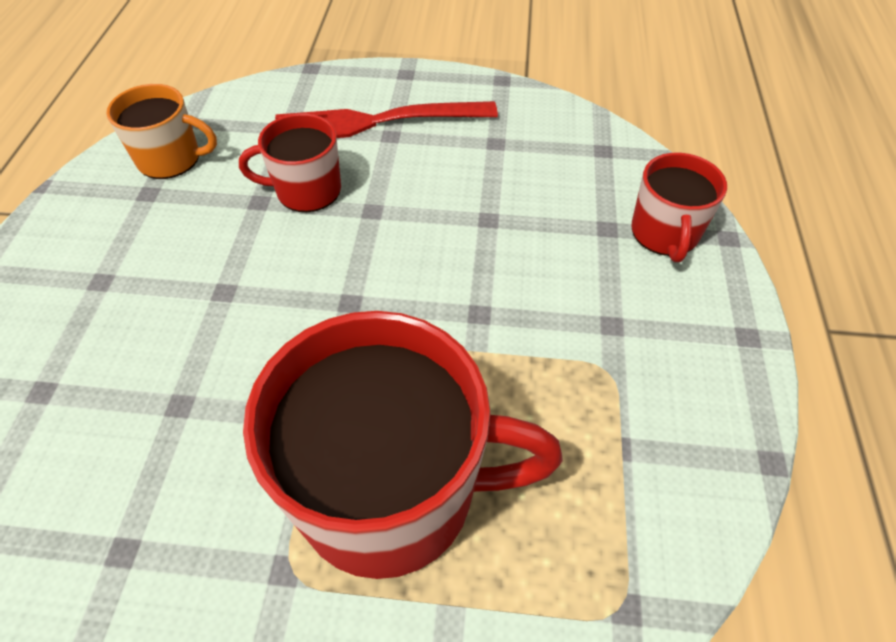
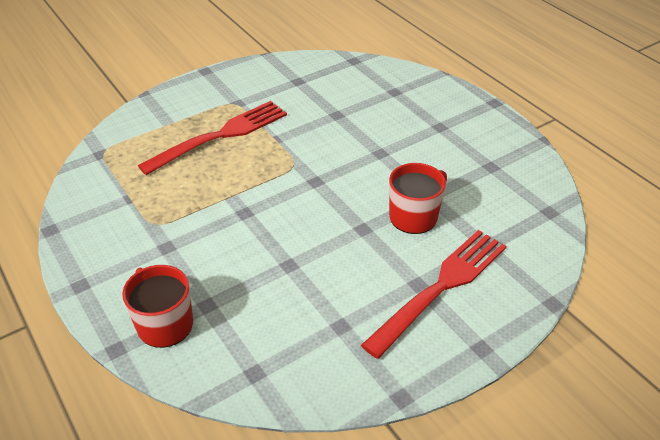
camera: 140 degrees right, 10 degrees down
orange mug [106,84,217,179] -> none
red mug [243,311,563,579] -> red fork [137,101,287,175]

